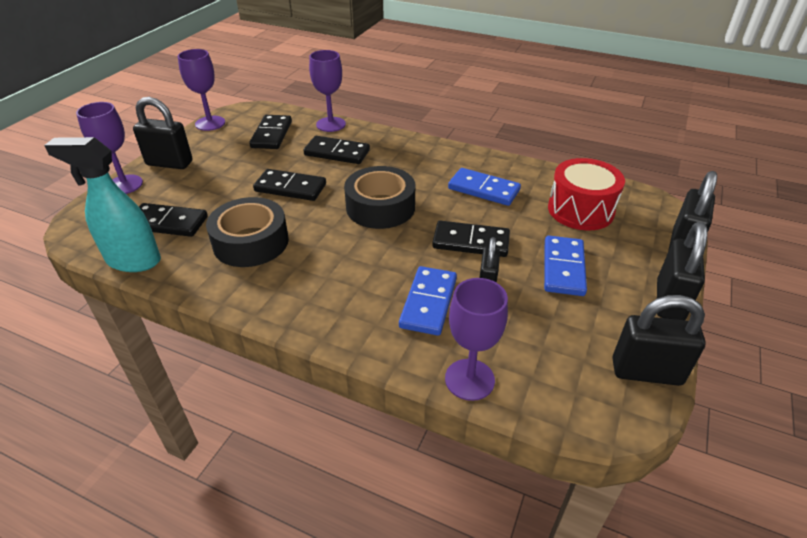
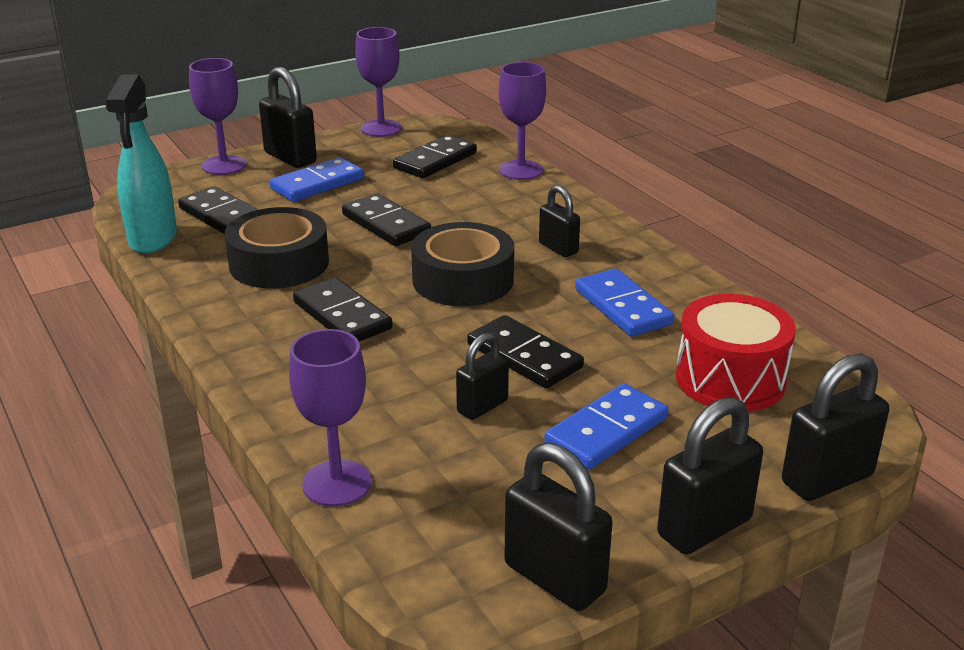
camera: 35 degrees right, 10 degrees down
turquoise spray bottle [44,137,161,272] -> turquoise spray bottle turned 135 degrees counterclockwise [105,74,177,254]
black domino [303,136,370,164] -> black domino moved to [293,277,393,342]
blue domino [399,266,457,336] -> blue domino moved to [270,157,364,202]
none -> black padlock [539,185,580,257]

